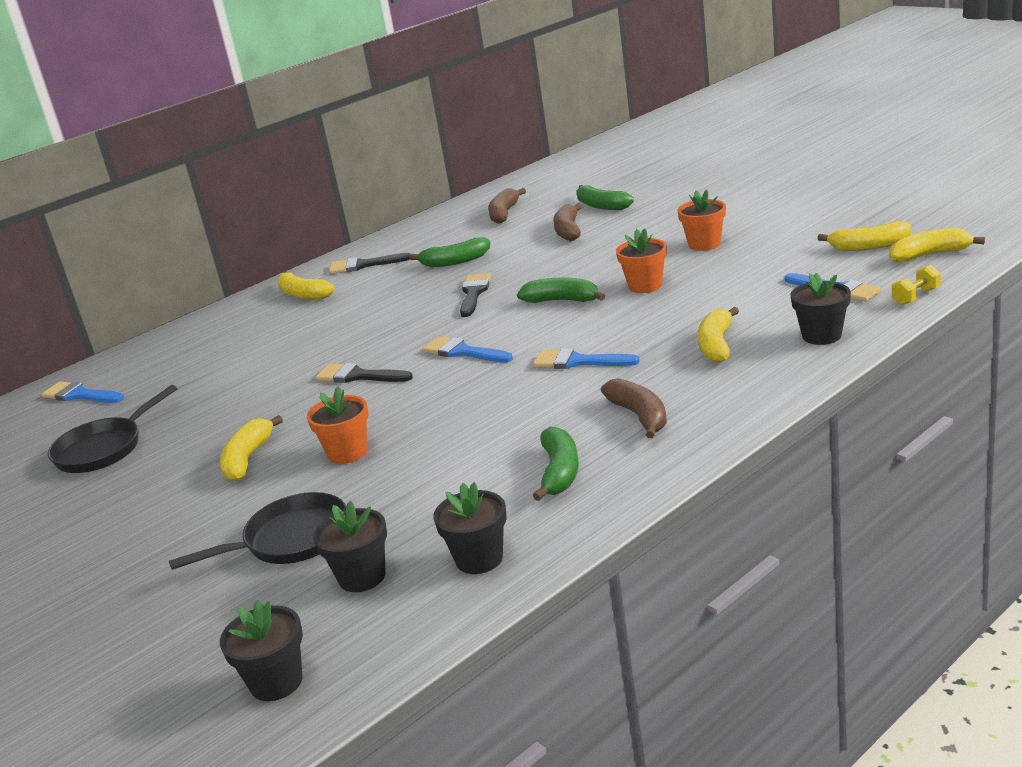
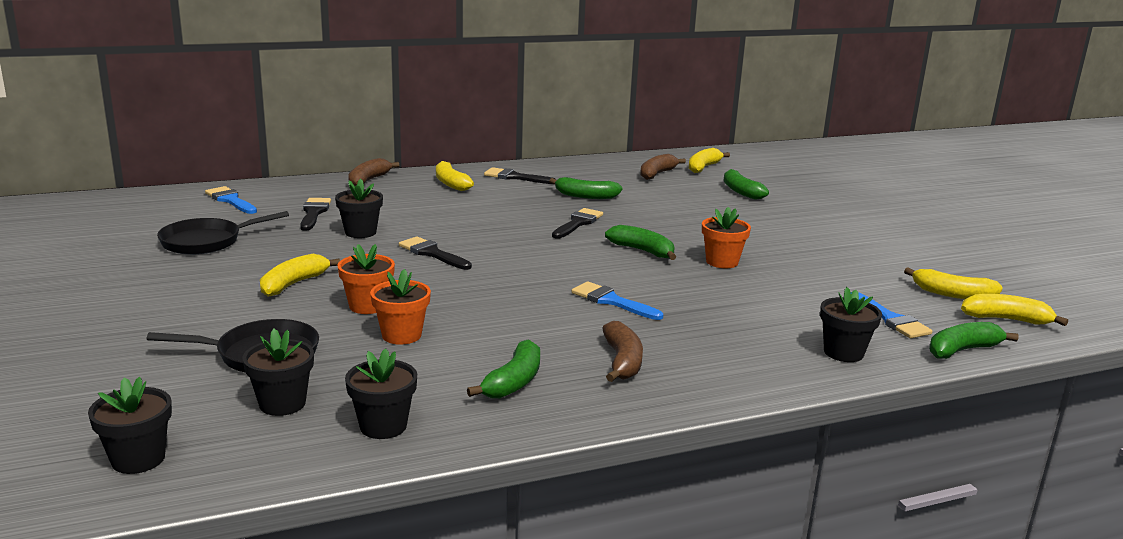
camera: 15 degrees right, 5 degrees down
blue brush [422,336,513,362] -> none
brown banana [553,203,582,241] -> brown banana moved to [348,158,399,186]
orange flower pot [678,189,726,251] -> orange flower pot moved to [370,269,431,345]
yellow banana [698,307,739,363] -> yellow banana moved to [689,148,730,173]
yellow dumbbell [892,265,941,305] -> green banana [929,322,1019,359]
none -> black brush [300,198,331,231]
none -> black flower pot [335,179,383,238]

